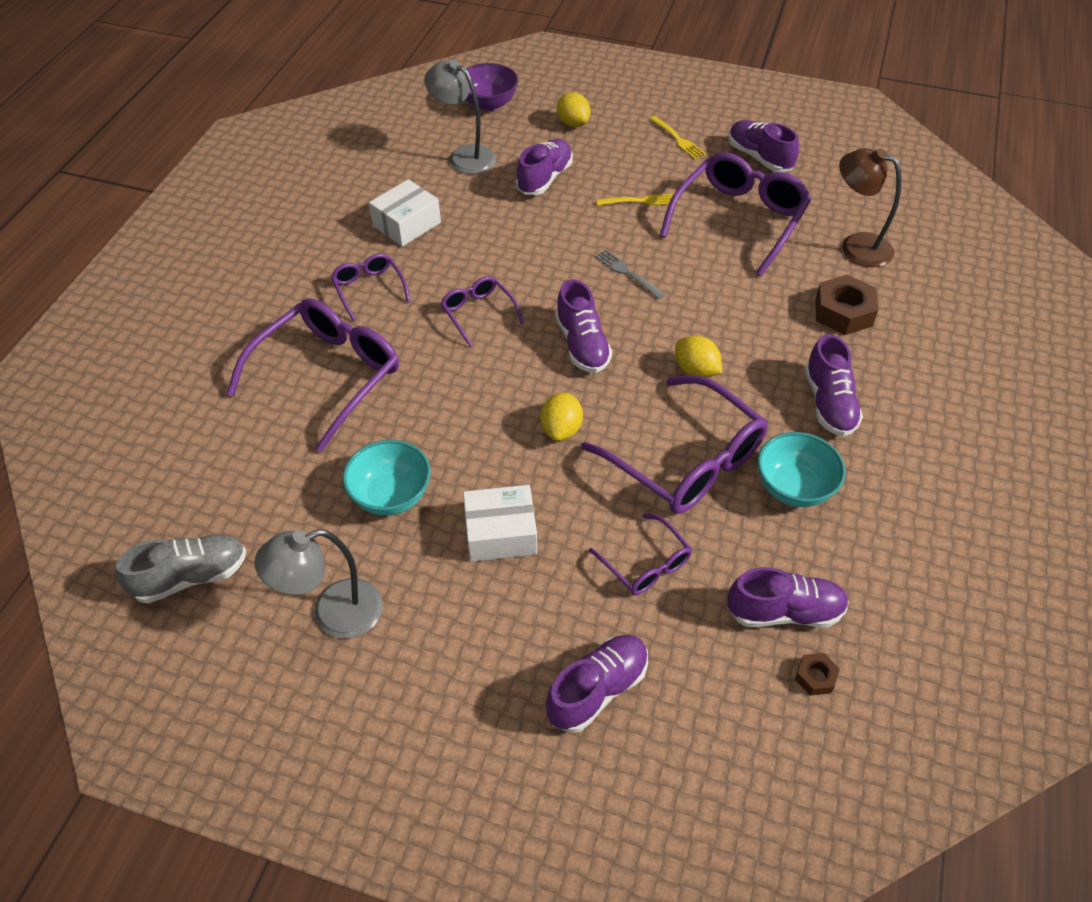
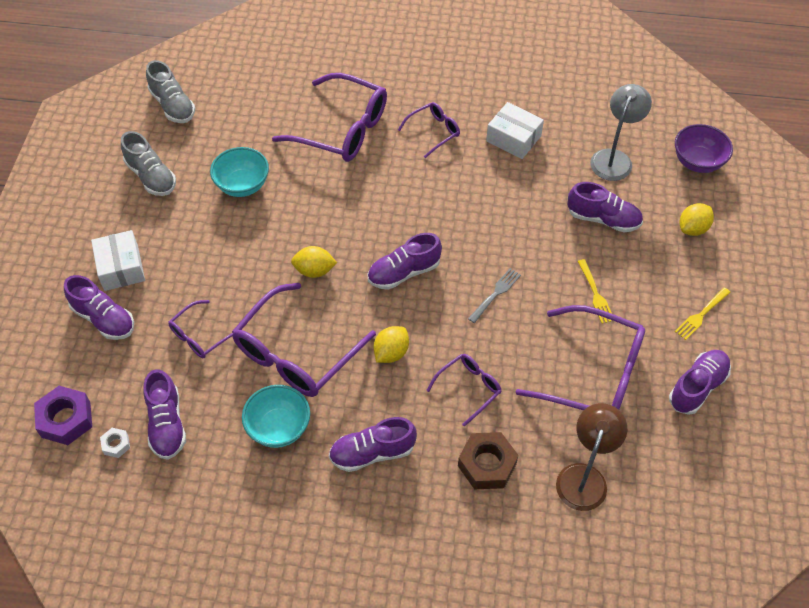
camera: 80 degrees right, 5 degrees up
grey lamp [254,529,383,639] -> grey shoe [121,131,176,196]
purple glasses [440,276,524,347] -> purple glasses moved to [426,354,502,427]
white box [463,485,537,562] -> white box moved to [91,230,145,291]
brown nut [795,653,840,696] -> white nut [100,428,130,458]
none -> purple nut [34,386,92,445]

